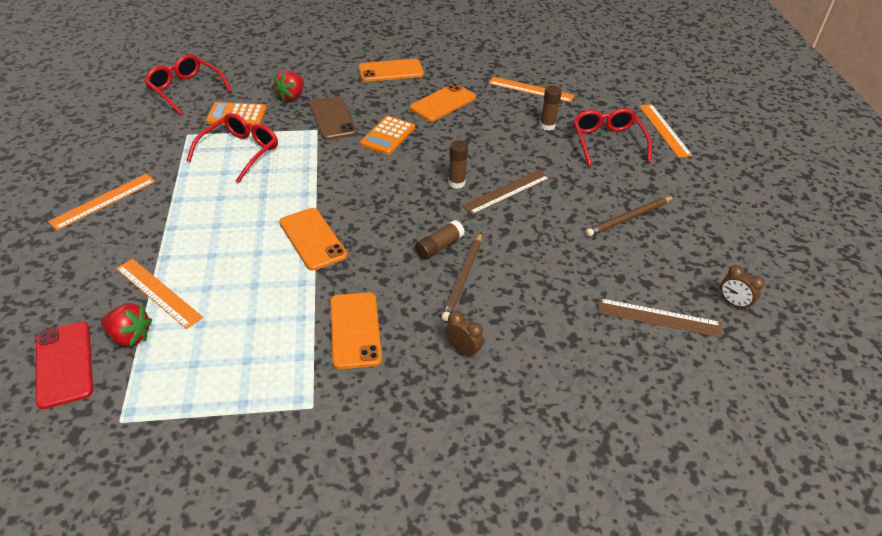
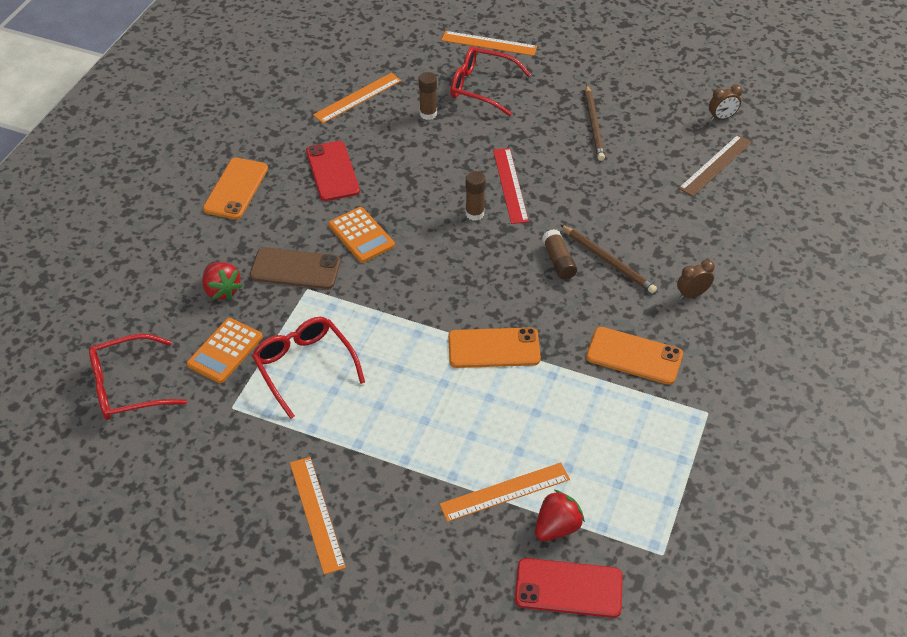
camera: 60 degrees left, 5 degrees up
orange phone [410,83,476,121] -> red phone [306,141,360,201]
brown ruler [462,170,550,215] -> red ruler [493,148,529,224]

